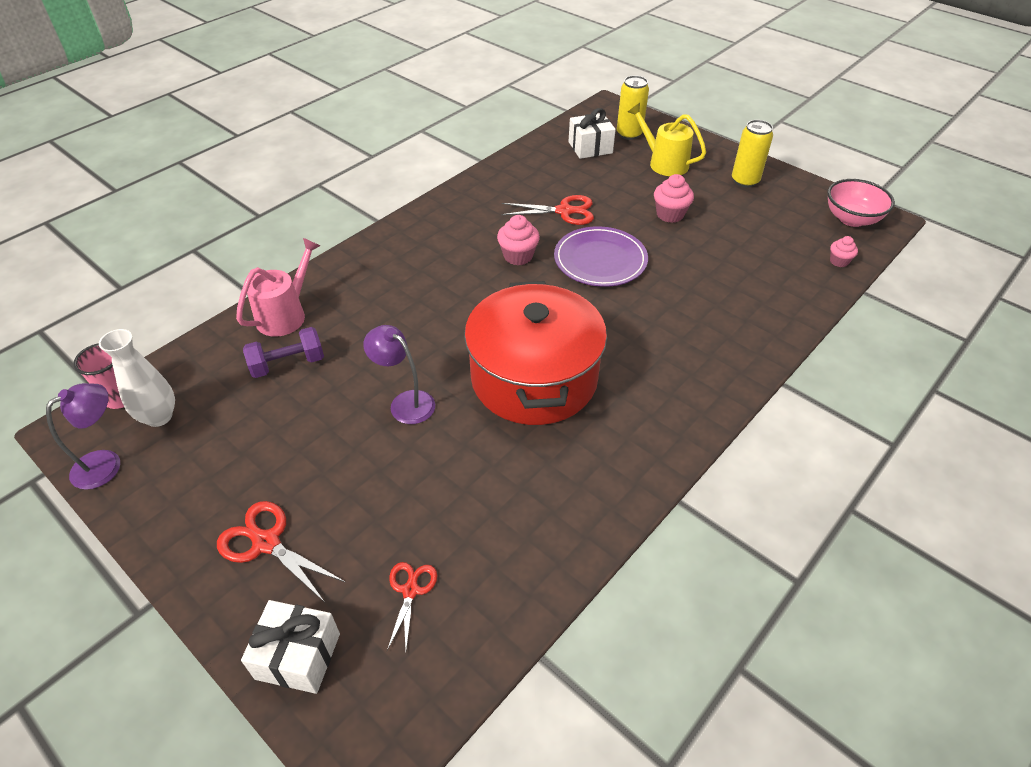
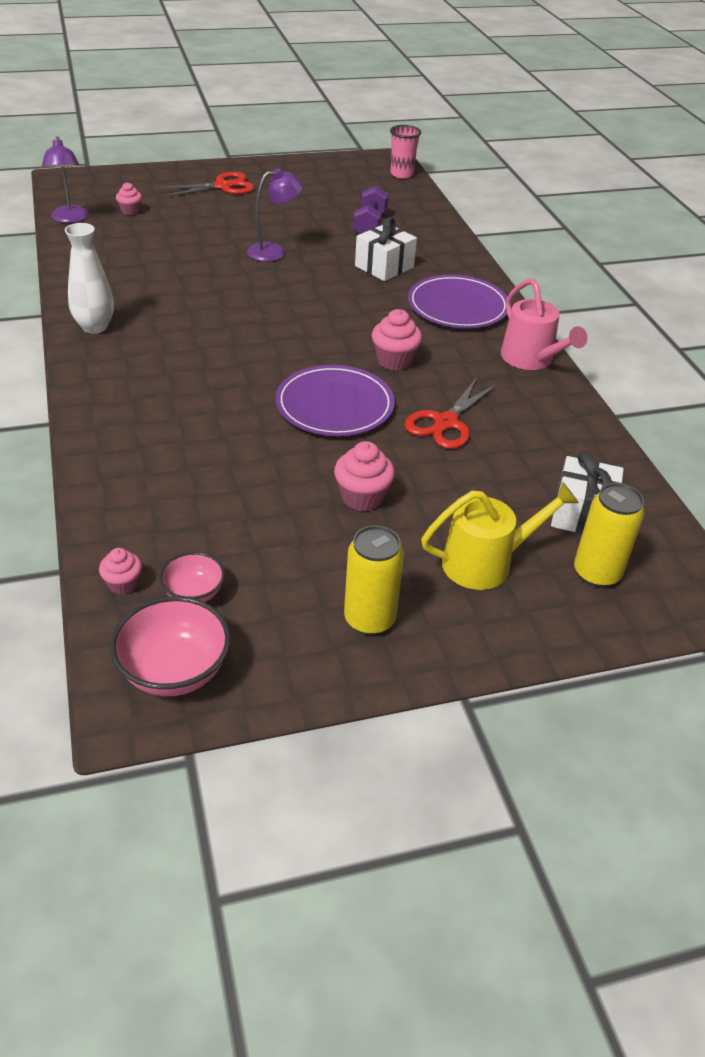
camera: 120 degrees right, 5 degrees down
purple lamp [46,383,120,490] -> purple lamp moved to [42,136,89,223]
white vase [99,329,175,427] -> white vase moved to [65,223,114,334]
pink watering can [236,238,320,337] -> pink watering can moved to [501,278,588,370]
white gift [241,600,340,694] -> white gift moved to [355,217,417,281]
red scissors [387,562,437,651] -> pink cupcake [116,182,142,215]
red pot [464,281,607,425] -> none
none -> pink bowl [159,552,225,602]
none -> purple plate [408,275,507,328]

